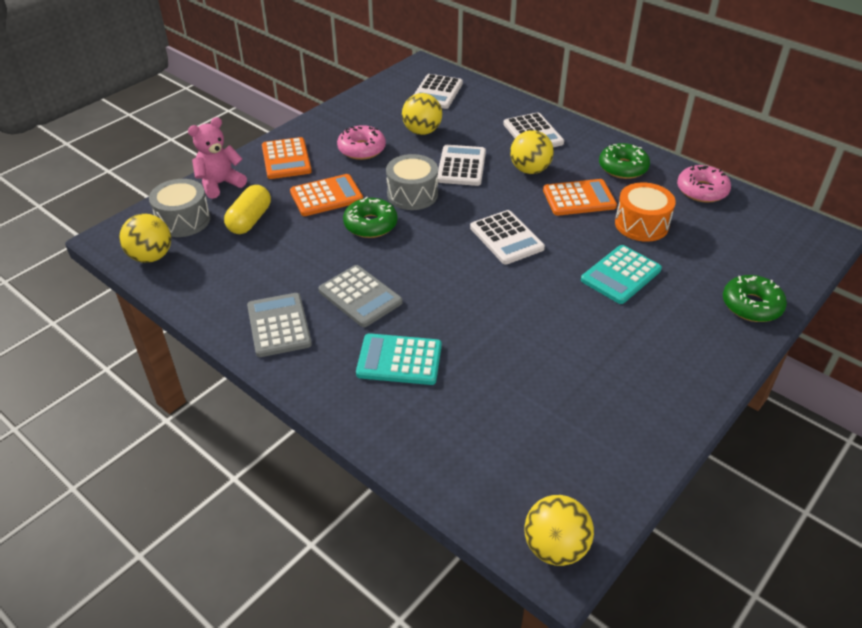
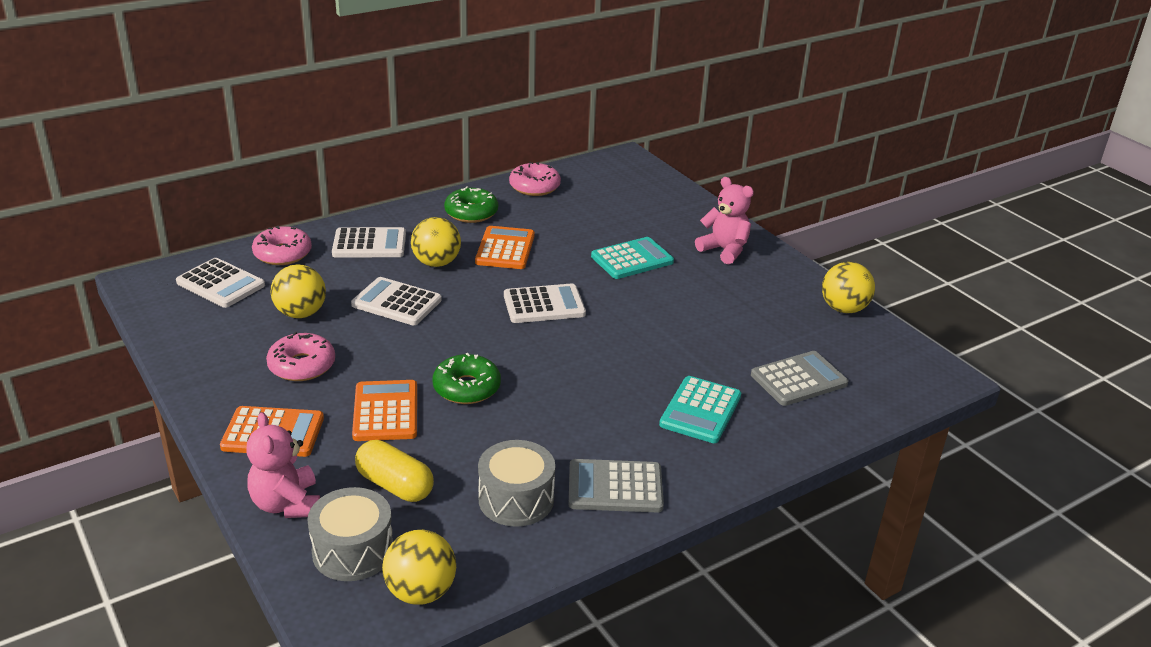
camera: 75 degrees left, 10 degrees down
grey calculator [318,265,403,327] -> grey calculator moved to [751,351,848,406]
grey drum [386,154,438,210] -> grey drum moved to [478,440,555,527]
yellow ball [524,495,594,566] -> yellow ball moved to [822,262,875,314]
turquoise calculator [581,245,662,304] -> turquoise calculator turned 90 degrees counterclockwise [591,237,674,279]
orange drum [615,182,676,242] -> none
green donut [723,275,787,322] -> none
none -> pink donut [252,226,312,265]
none -> pink teddy bear [695,177,754,264]

